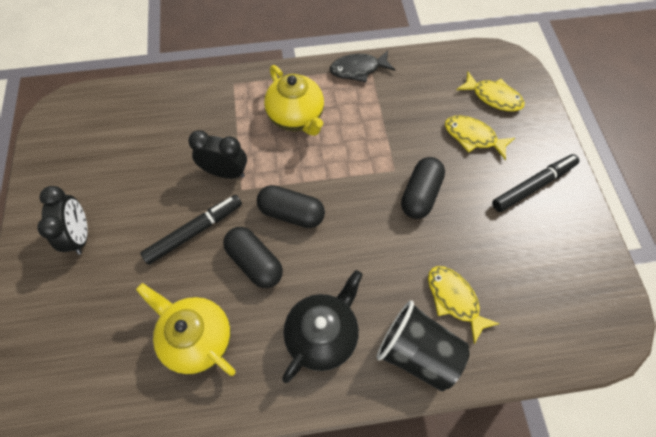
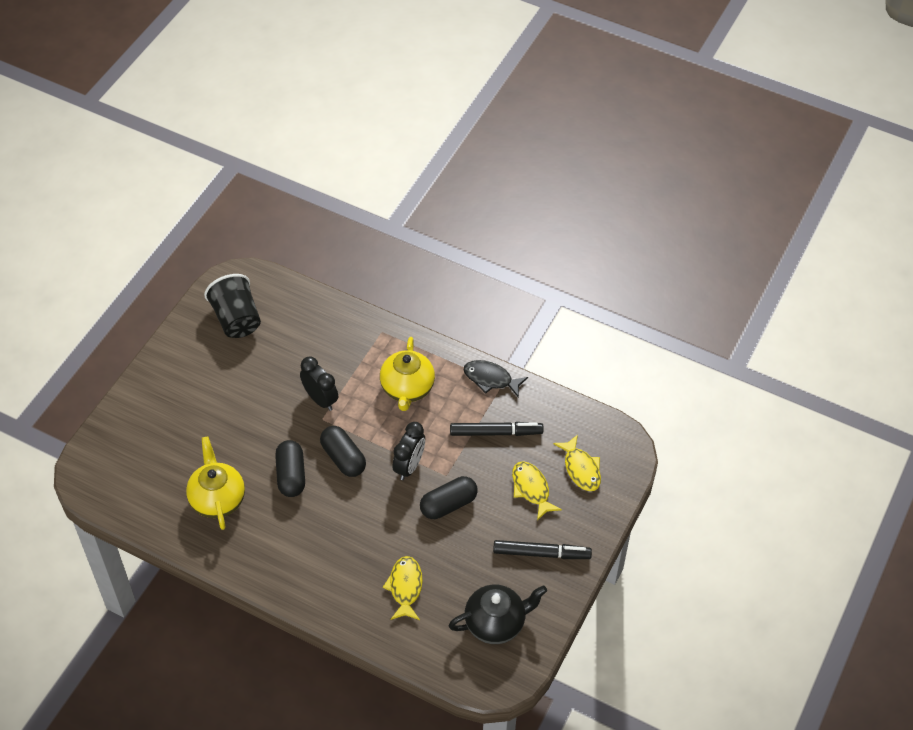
camera: 35 degrees right, 10 degrees down
black clock [37,186,88,255] -> black clock moved to [393,422,425,480]
black marker [140,195,242,265] -> black marker moved to [450,422,544,436]
black teapot [282,270,363,383] -> black teapot moved to [449,585,547,644]
black cup [377,301,470,391] -> black cup moved to [204,274,261,338]

